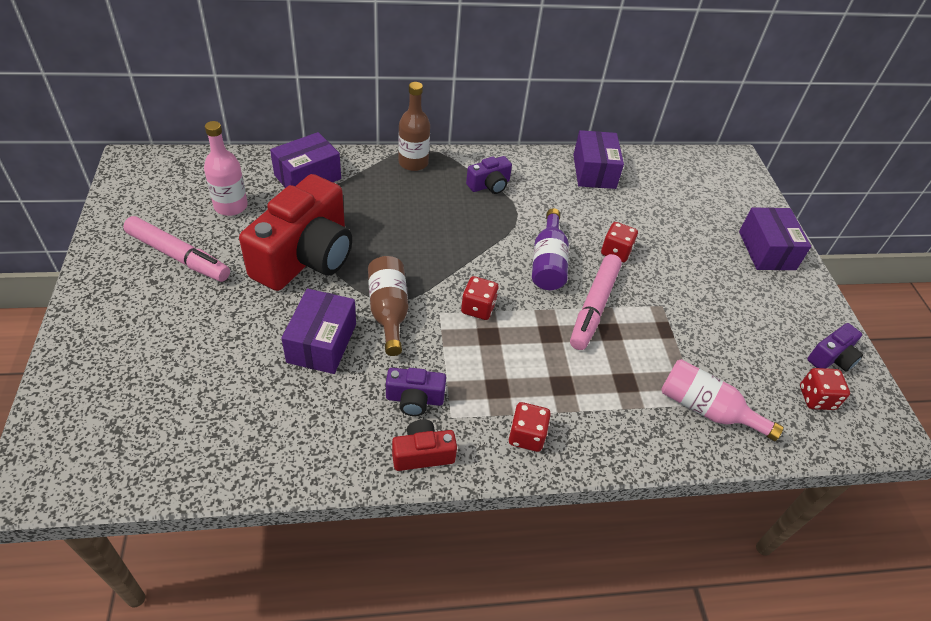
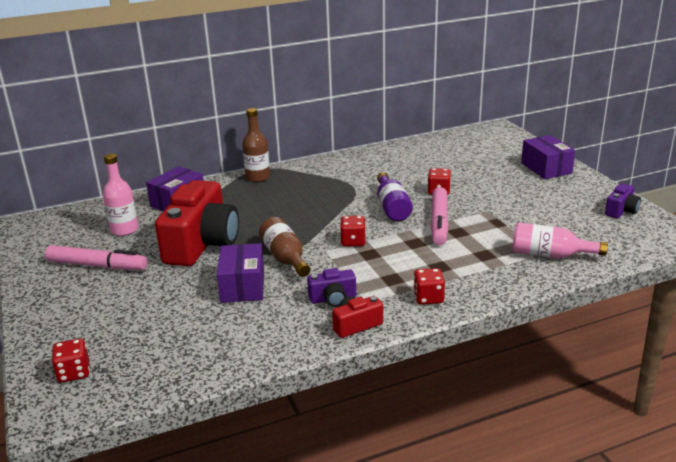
camera: 10 degrees left, 20 degrees down
purple camera [466,156,512,194] -> none
purple box [573,130,624,189] -> none
red dice [800,368,850,410] -> red dice moved to [52,338,90,383]

